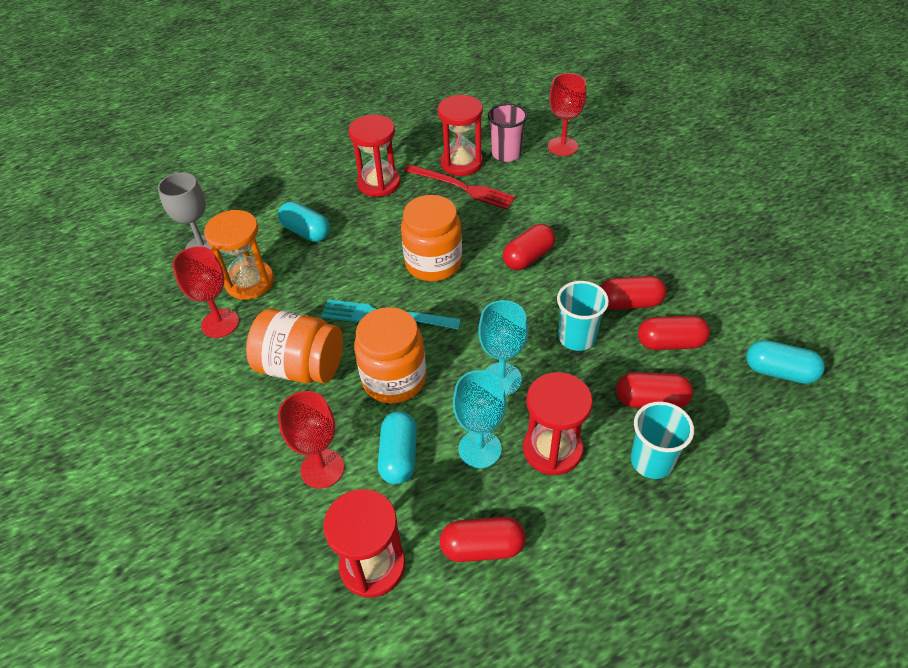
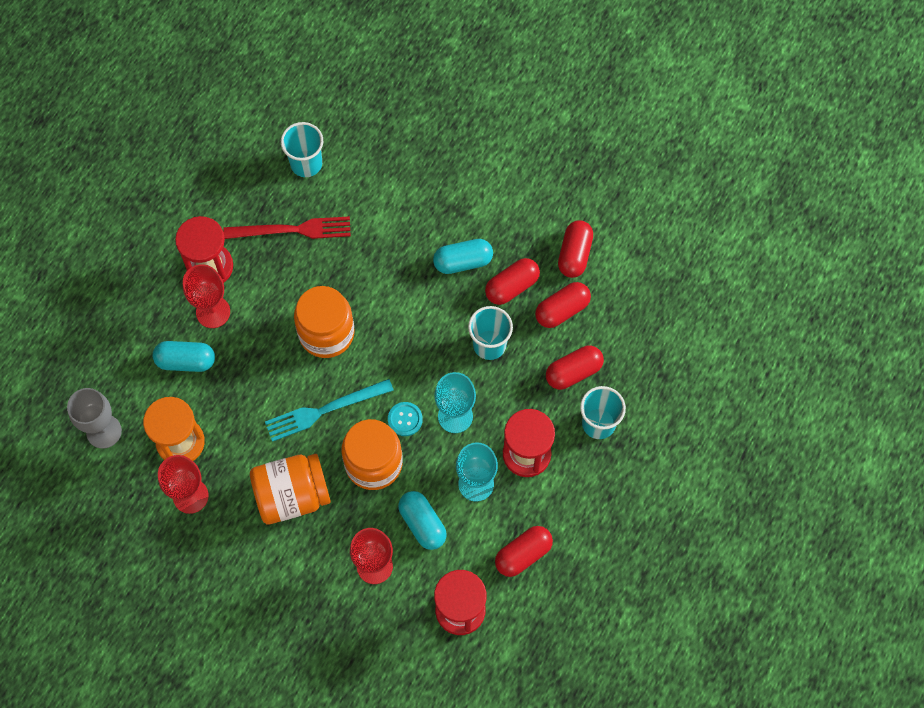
camera: 35 degrees left, 20 degrees up
red hourglass [438,95,483,176] -> none
pink cup [488,103,528,162] -> turquoise cup [281,122,323,177]
red capsule [503,224,555,270] -> red capsule moved to [558,220,593,278]
red goblet [548,73,587,156] -> red goblet moved to [183,264,230,328]
turquoise capsule [746,340,825,384] -> turquoise capsule moved to [433,239,493,274]
none -> turquoise button [388,402,423,436]

